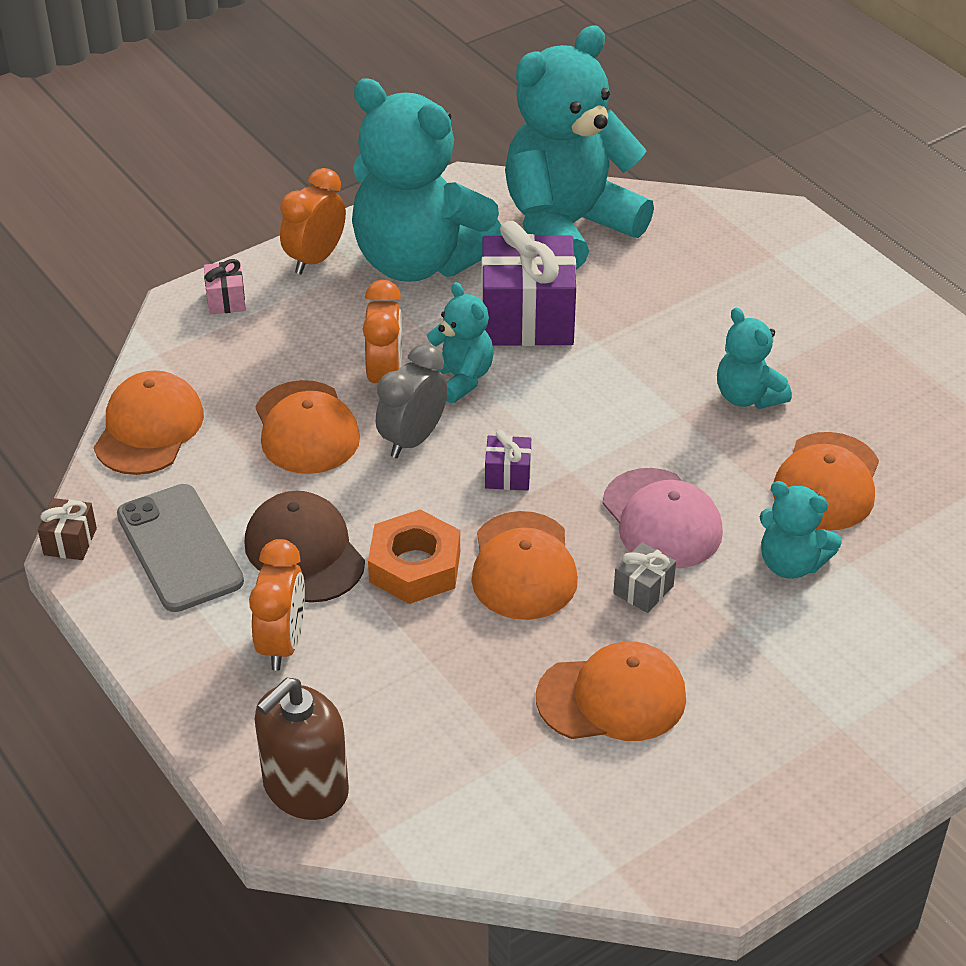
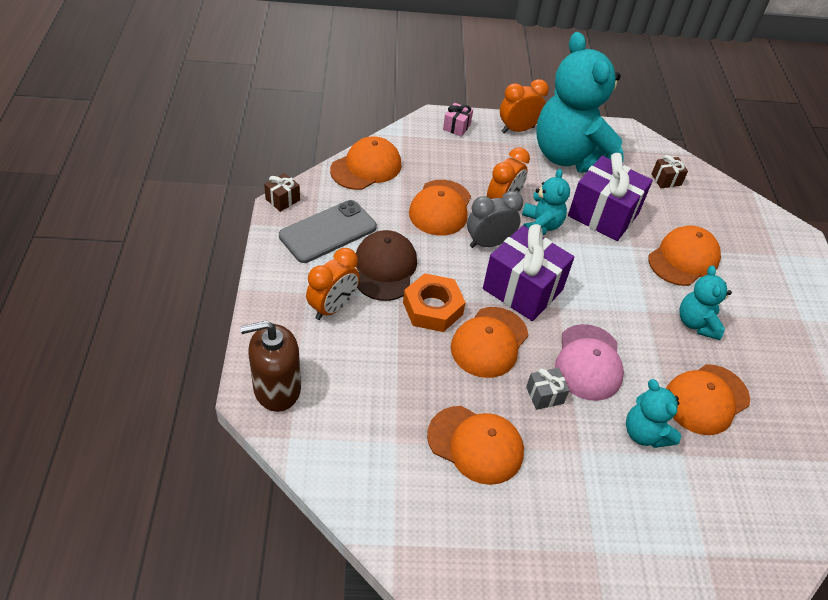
camera: 30 degrees right, 5 degrees up
grey phone [117,484,244,612] -> grey phone turned 45 degrees clockwise [279,200,377,263]
purple gift [485,430,531,491] -> purple gift [483,224,574,321], size x2.24
turquoise teddy bear [505,26,654,270] -> brown gift [651,155,688,188]
none -> orange cap [648,226,721,286]

